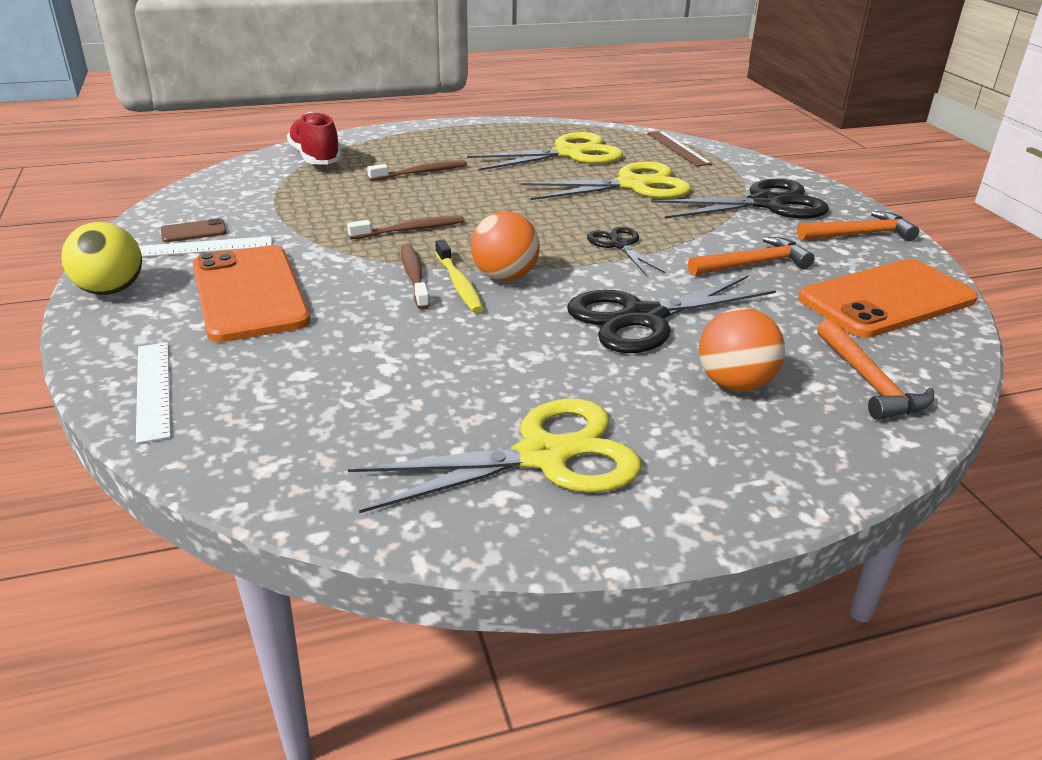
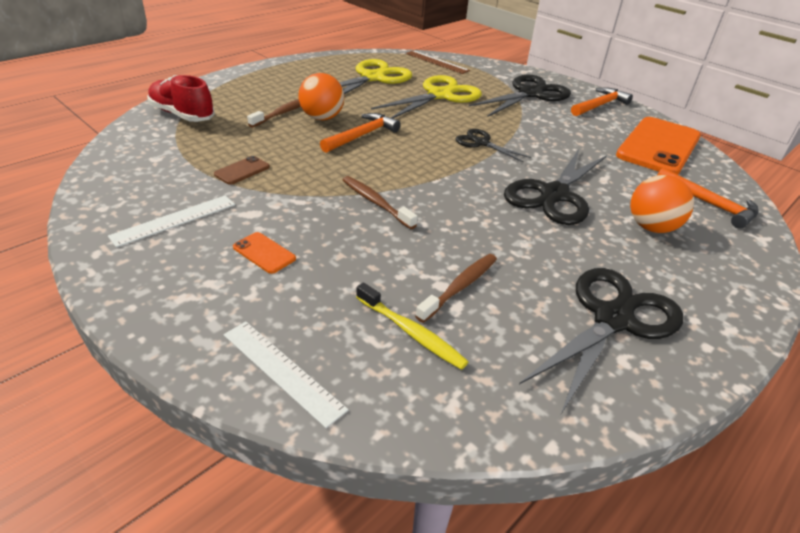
camera: 30 degrees left, 5 degrees up
yellow ball [61,222,142,295] -> none
brown phone [161,218,227,242] -> brown phone moved to [214,156,270,185]
orange phone [193,245,310,342] -> orange phone [233,232,296,274], size x0.40
brown toothbrush [347,216,465,239] -> brown toothbrush moved to [415,254,497,323]
yellow scissors [348,399,641,513] -> black scissors [519,268,683,414]
yellow toothbrush [435,240,484,313] -> yellow toothbrush moved to [356,282,468,370]
orange ball [471,211,540,281] -> orange ball moved to [299,73,344,120]
orange hammer [688,237,814,276] -> orange hammer moved to [320,113,401,153]

